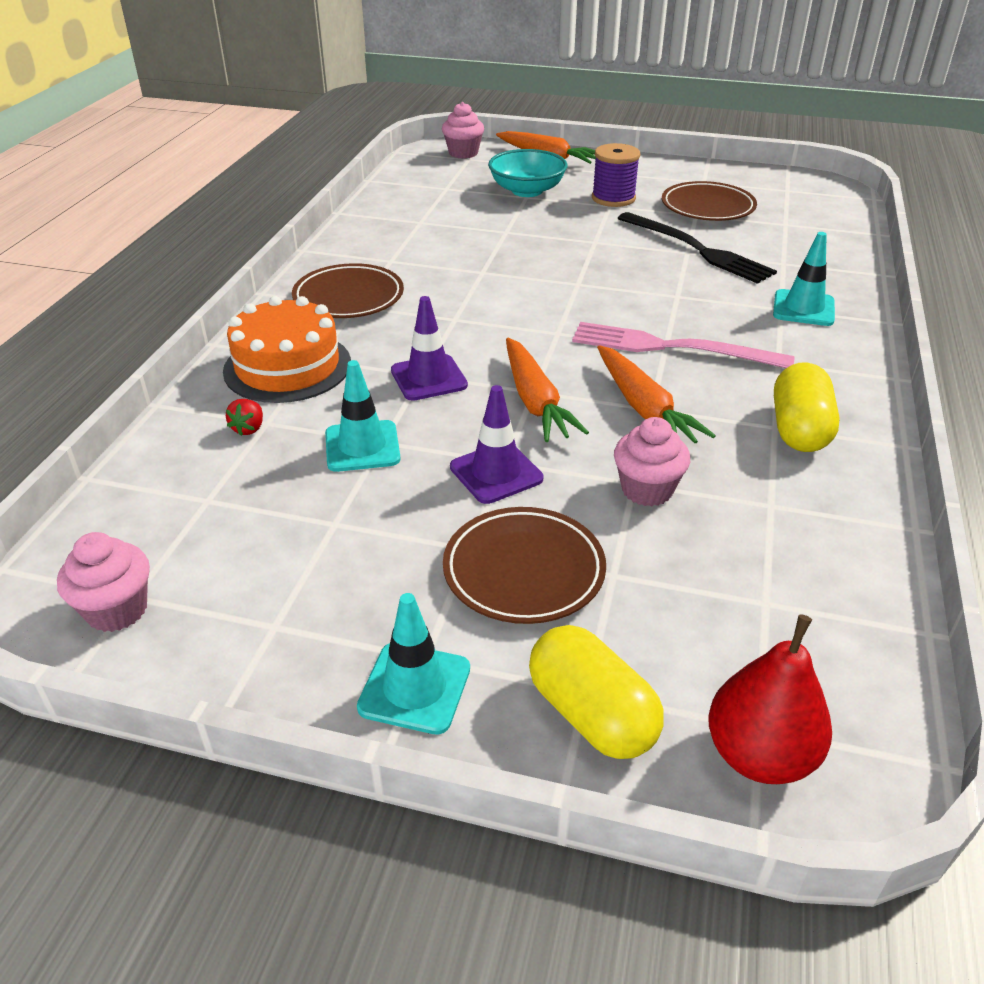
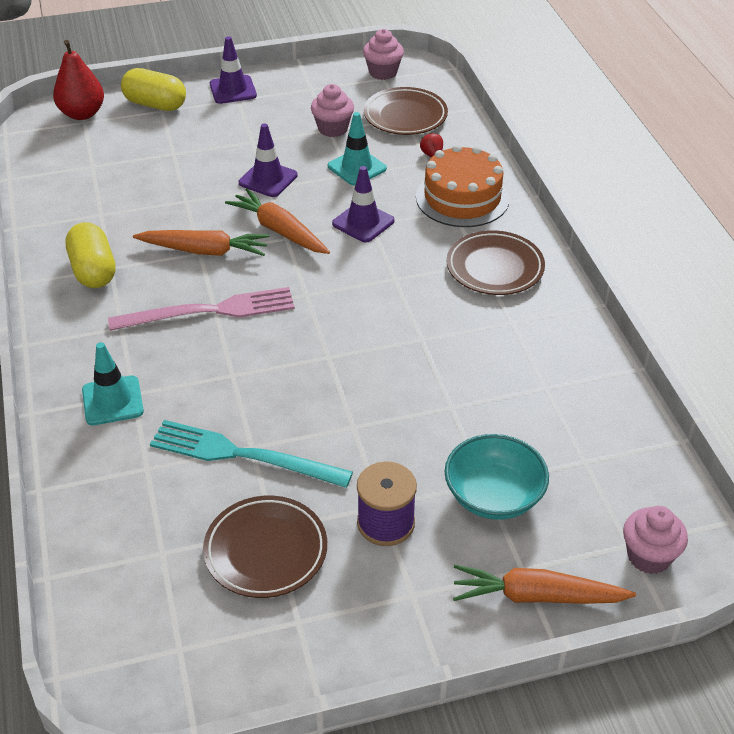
camera: 150 degrees right, 5 degrees up
turquoise traffic cone [357,593,470,735] -> purple traffic cone [210,36,257,104]
brown plate [443,507,606,624] -> brown plate moved to [364,87,448,135]
orange carrot [597,345,716,443] -> orange carrot turned 150 degrees clockwise [133,230,269,256]
pink cupcake [614,417,690,507] -> pink cupcake moved to [311,84,354,137]
black fork [617,212,777,284] -> turquoise fork [150,420,353,488]

